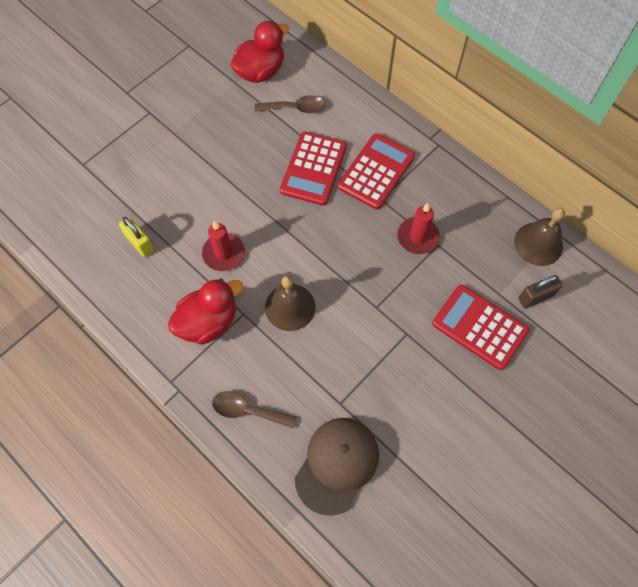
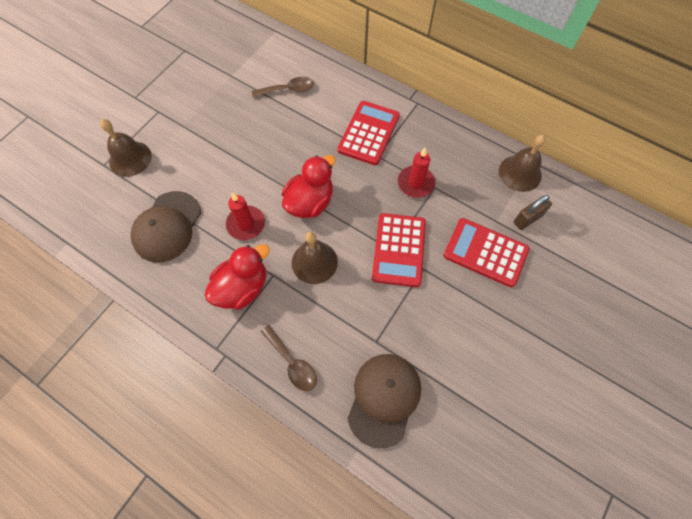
camera: 10 degrees left, 0 degrees up
yellow padlock [119,216,154,257] -> brown cap [131,191,201,263]
brown spoon [212,391,297,428] -> brown spoon turned 135 degrees counterclockwise [261,325,317,391]
red duck [231,21,289,83] -> red duck moved to [282,155,335,218]
red calculator [280,131,347,206] -> red calculator moved to [372,213,426,287]
none -> brown bell [100,119,152,177]

